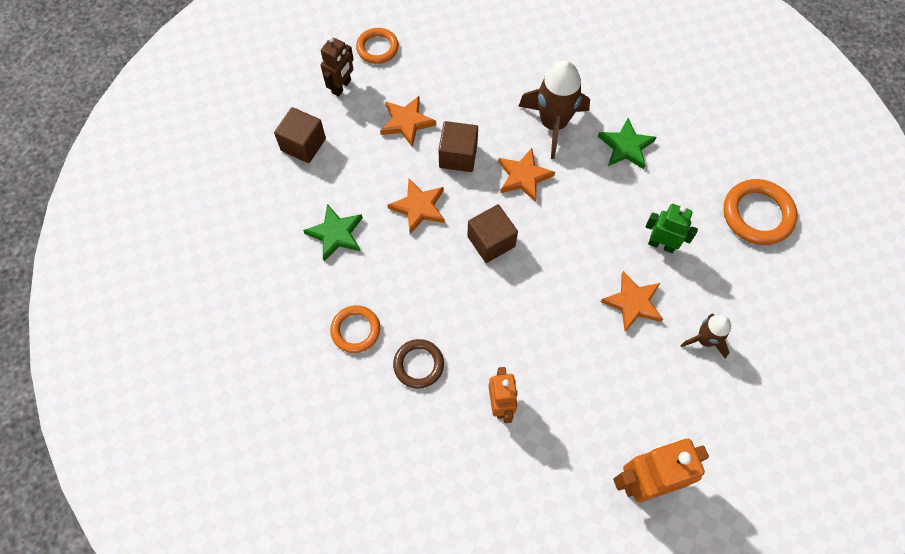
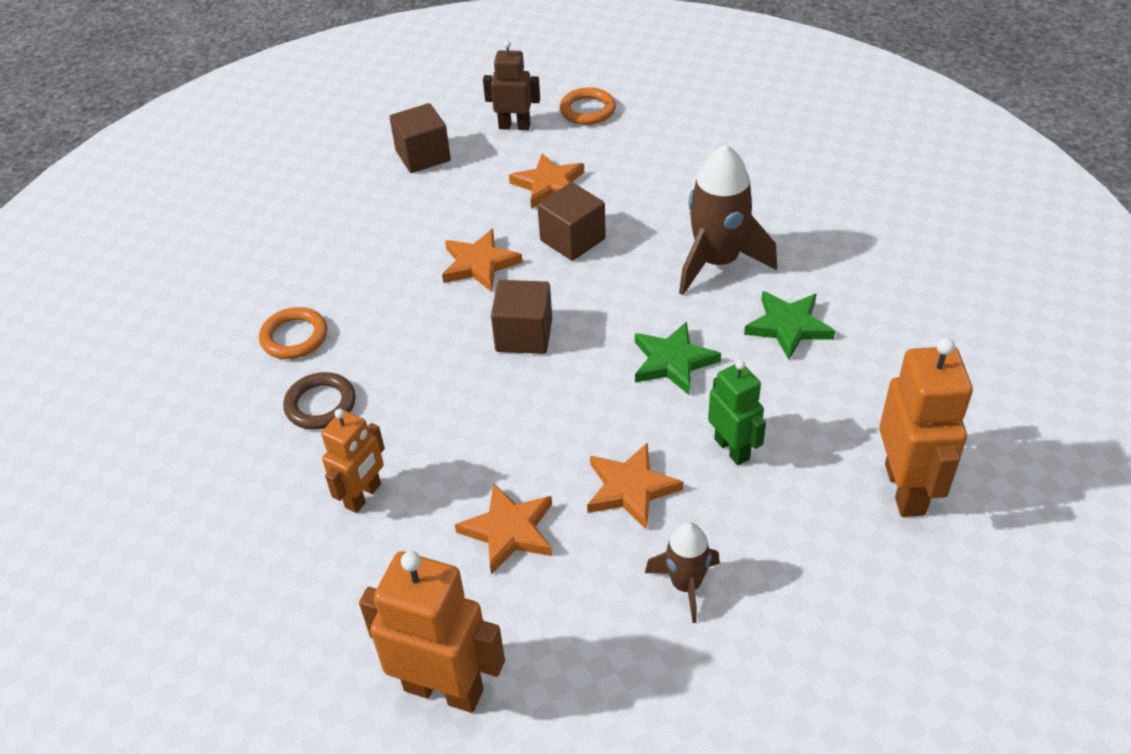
camera: 40 degrees right, 20 degrees down
green star [303,204,363,261] -> green star moved to [635,321,721,395]
brown robot [321,36,354,97] -> brown robot turned 150 degrees counterclockwise [483,40,540,130]
orange star [498,148,555,202] -> orange star moved to [455,483,552,574]
orange ring [723,179,797,245] -> orange robot [879,337,973,517]

